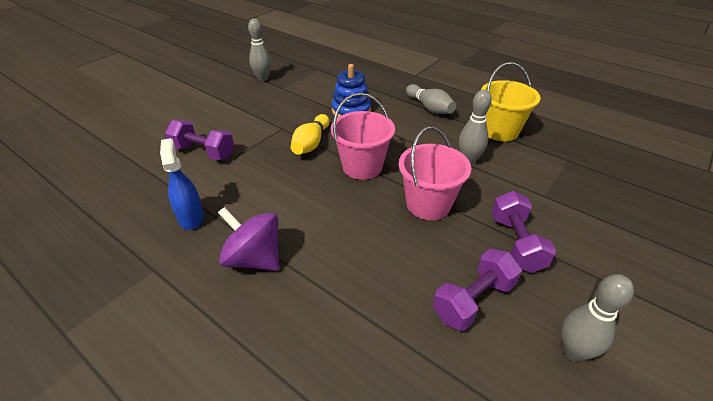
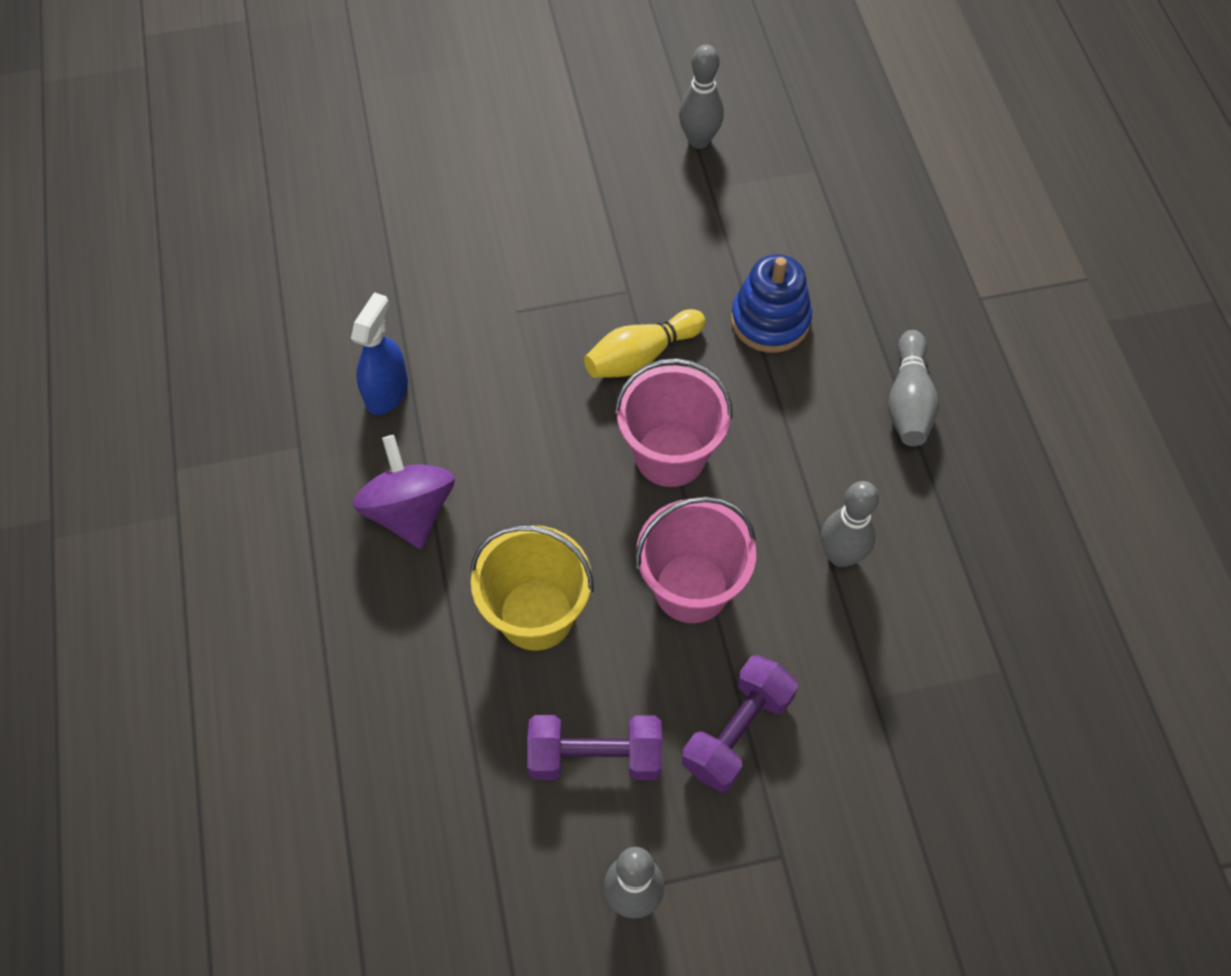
camera: 40 degrees right, 20 degrees up
purple dumbbell [165,120,234,160] -> none
yellow bucket [481,62,541,141] -> yellow bucket moved to [470,525,594,651]

